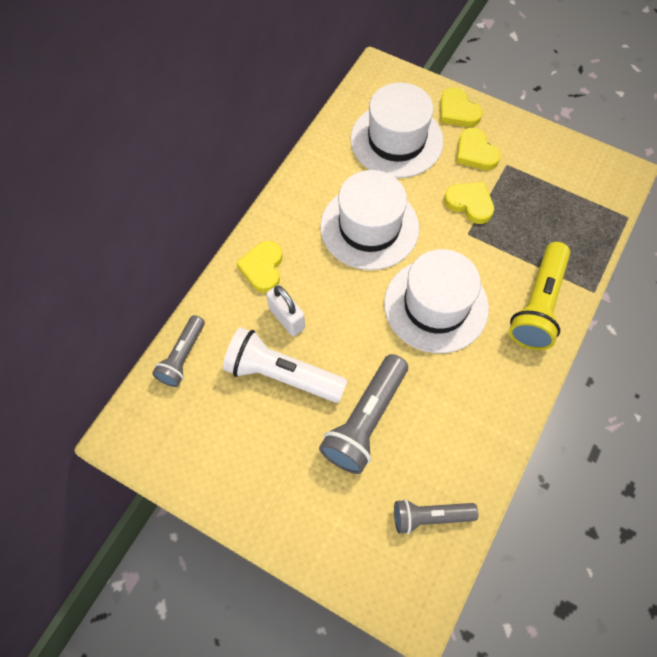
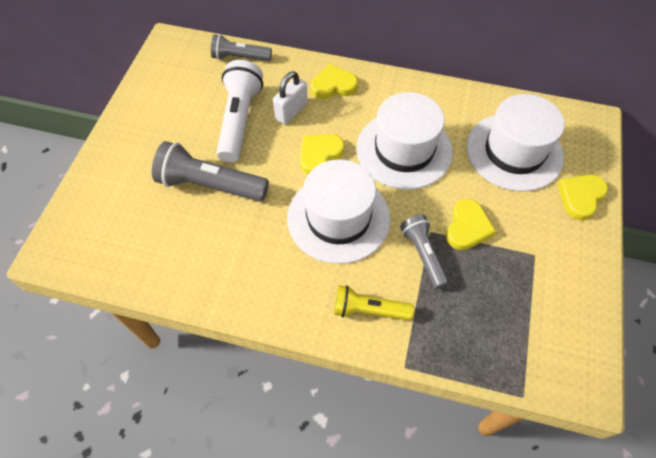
camera: 75 degrees right, 5 degrees down
grey flashlight [394,499,479,534] -> grey flashlight moved to [400,214,449,289]
yellow heart [456,127,501,170] -> yellow heart moved to [300,134,345,174]
yellow flashlight [509,242,570,350] -> yellow flashlight [334,285,414,320], size x0.62

